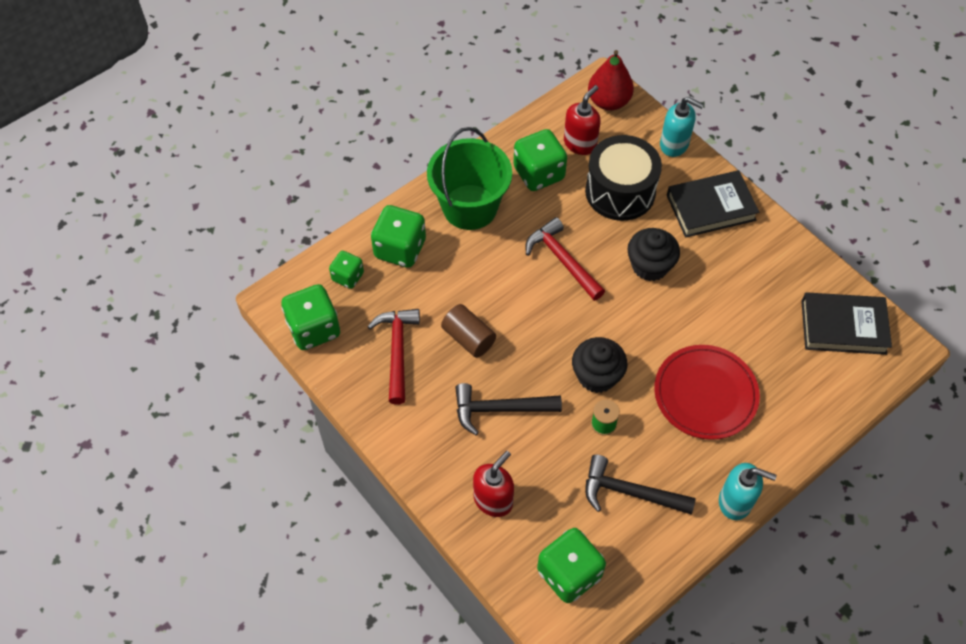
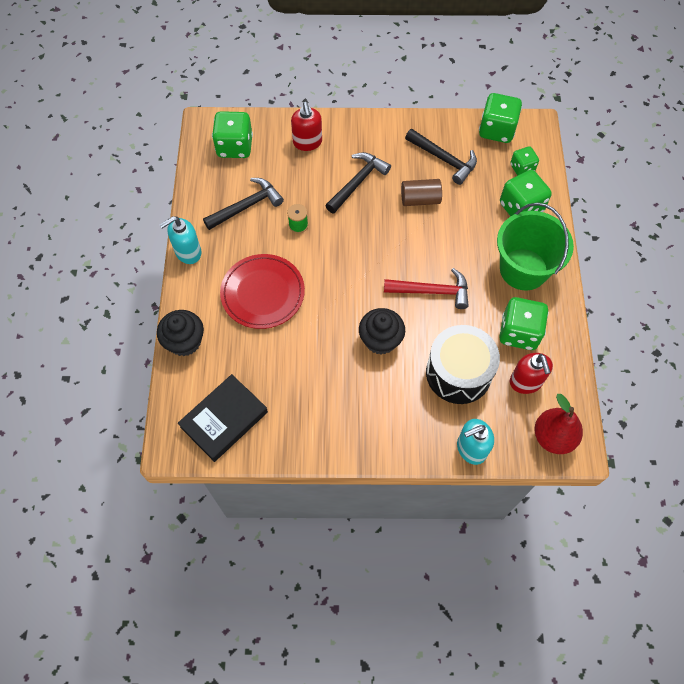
camera: 130 degrees right, 5 degrees up
red hammer [367,309,420,404] -> black hammer [405,129,477,185]
black cupcake [572,337,627,393] -> black cupcake moved to [157,310,204,356]
black book [667,170,759,238] -> none

